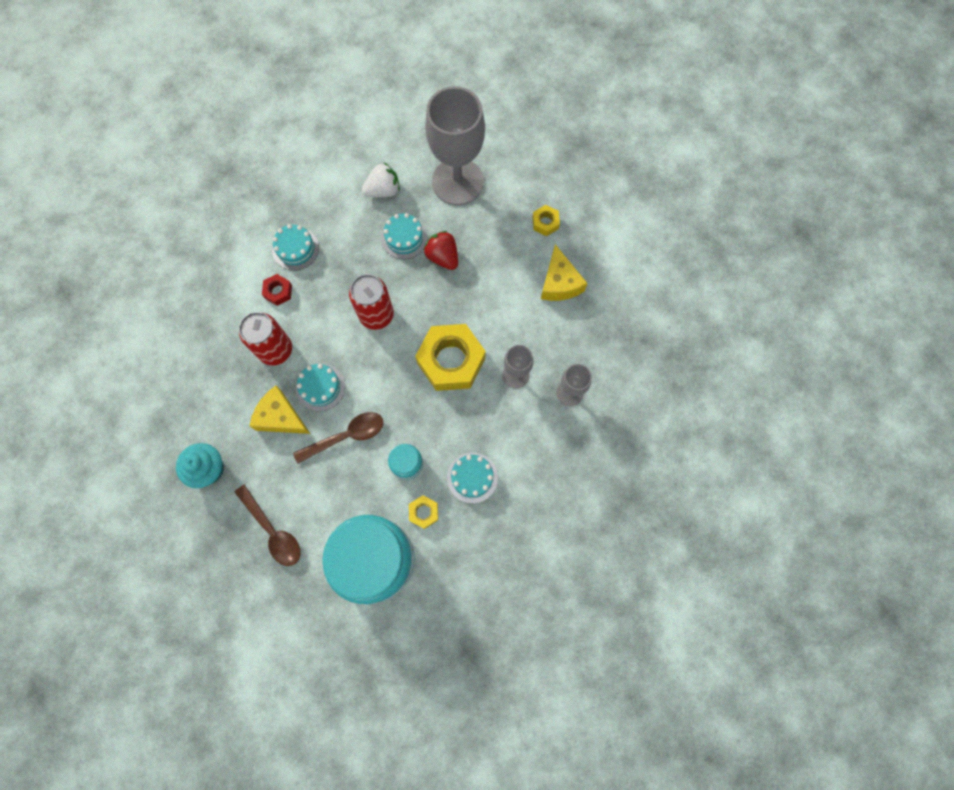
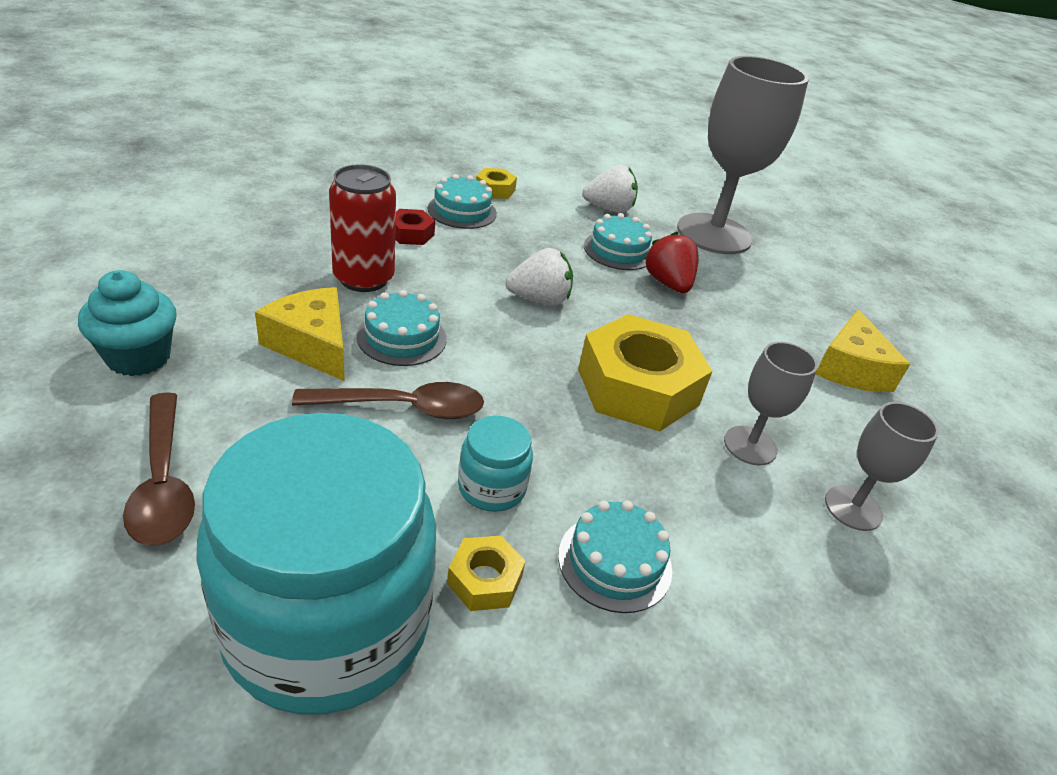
camera: 15 degrees right, 35 degrees down
red can [349,274,394,330] -> white strawberry [505,248,573,306]
yellow nut [533,205,560,236] -> yellow nut moved to [476,168,517,199]

